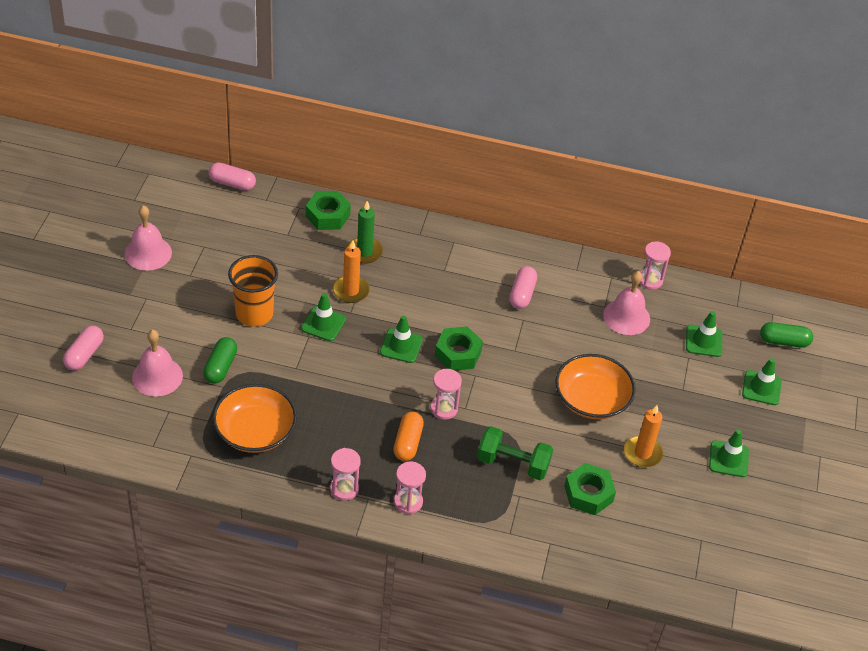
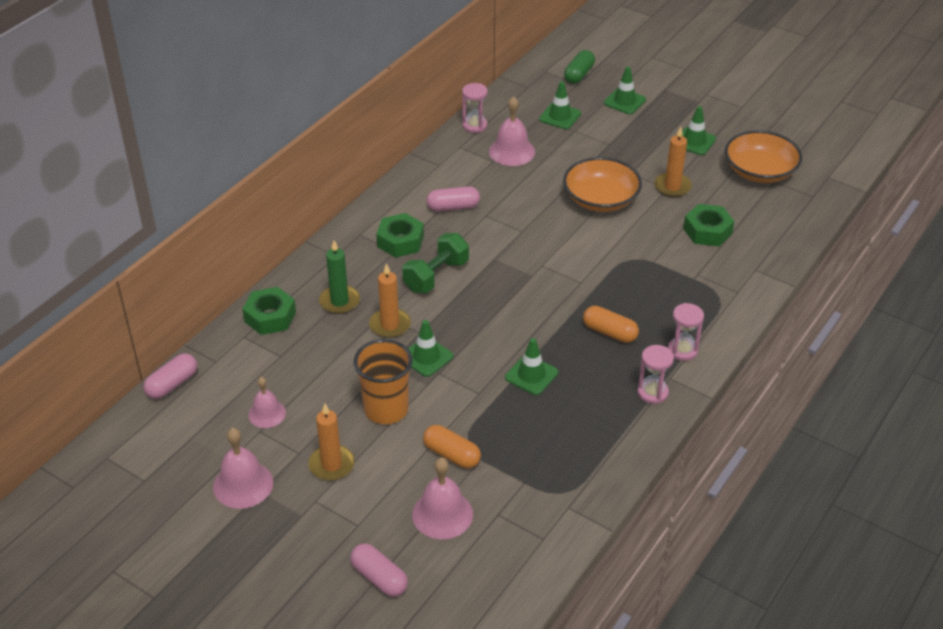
camera: 65 degrees left, 5 degrees down
green capsule [203,337,237,384] -> orange capsule [423,425,481,468]
orange bowl [213,384,297,453] -> orange bowl moved to [725,131,802,183]
green traffic cone [380,315,423,363] -> green traffic cone moved to [505,338,558,395]
pink hourglass [430,369,462,420] -> none
green nut [435,326,483,371] -> green nut moved to [376,213,424,258]
green dumbbell [477,426,553,480] -> green dumbbell moved to [402,233,469,293]
pink capsule [509,266,537,309] -> pink capsule turned 45 degrees counterclockwise [427,186,480,212]
none -> pink bell [248,377,286,428]
none -> orange candle [308,404,355,481]

